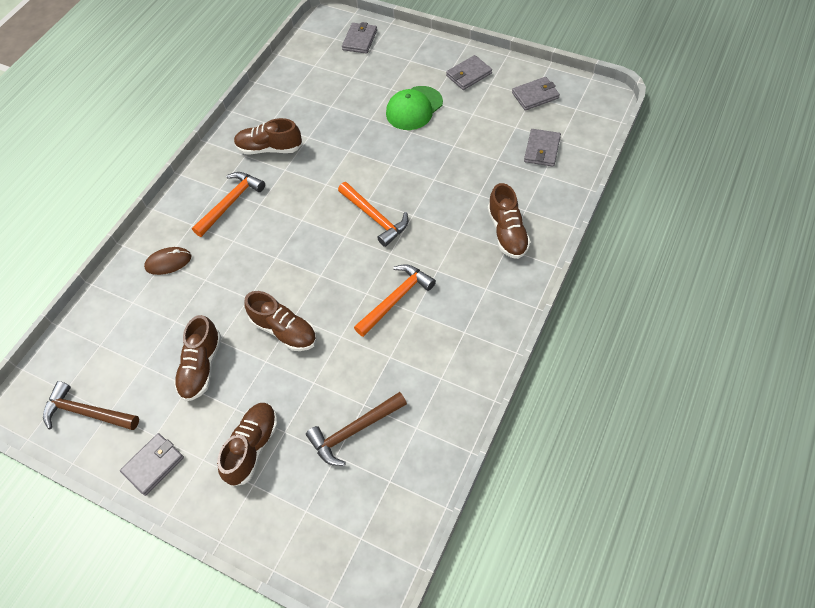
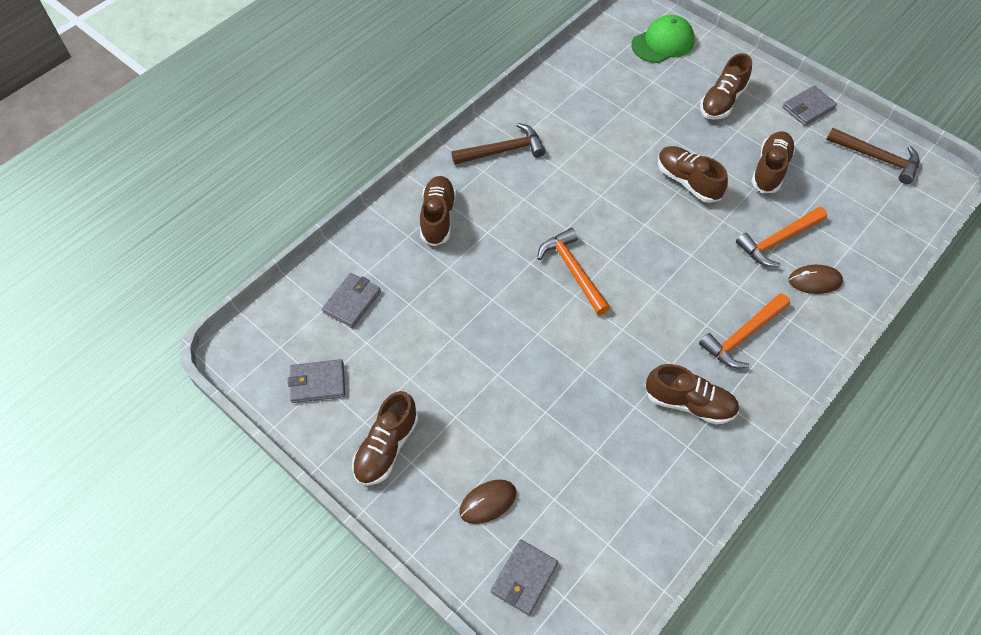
camera: 170 degrees left, 0 degrees up
brown hammer [306,392,407,466] -> brown hammer moved to [451,123,546,165]
orange hammer [354,264,436,337] -> orange hammer moved to [736,207,827,267]
green cap [386,86,443,130] -> green cap moved to [631,15,695,63]
grey wallet [446,55,492,90] -> brown shoe [352,391,419,486]
none -> brown mouse [459,480,516,524]

